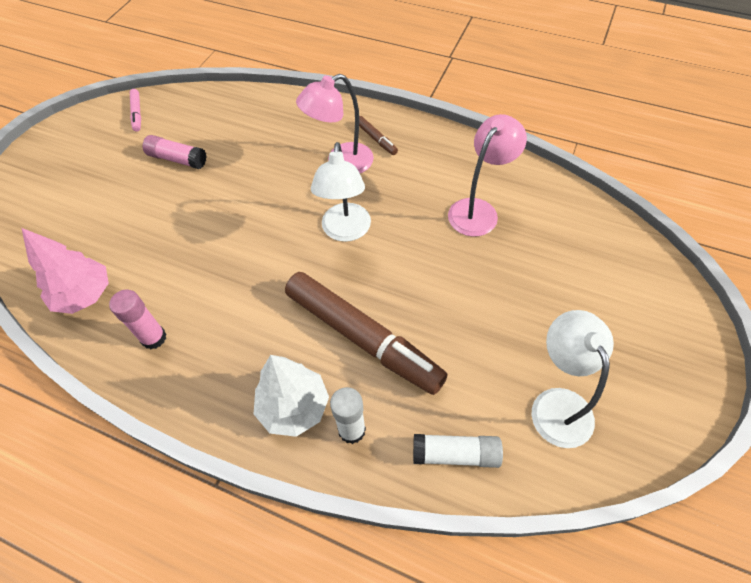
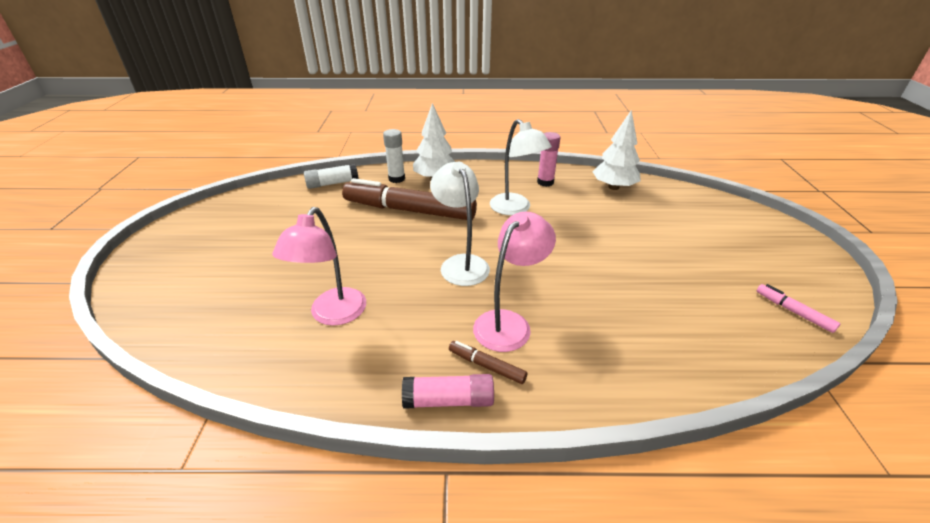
camera: 155 degrees right, 20 degrees down
pink tree [22,228,109,314] -> white tree [592,110,641,190]
pink glue stick [143,135,207,169] -> pink glue stick moved to [402,374,494,409]
white lamp [531,310,614,448] -> white lamp moved to [490,119,552,215]

